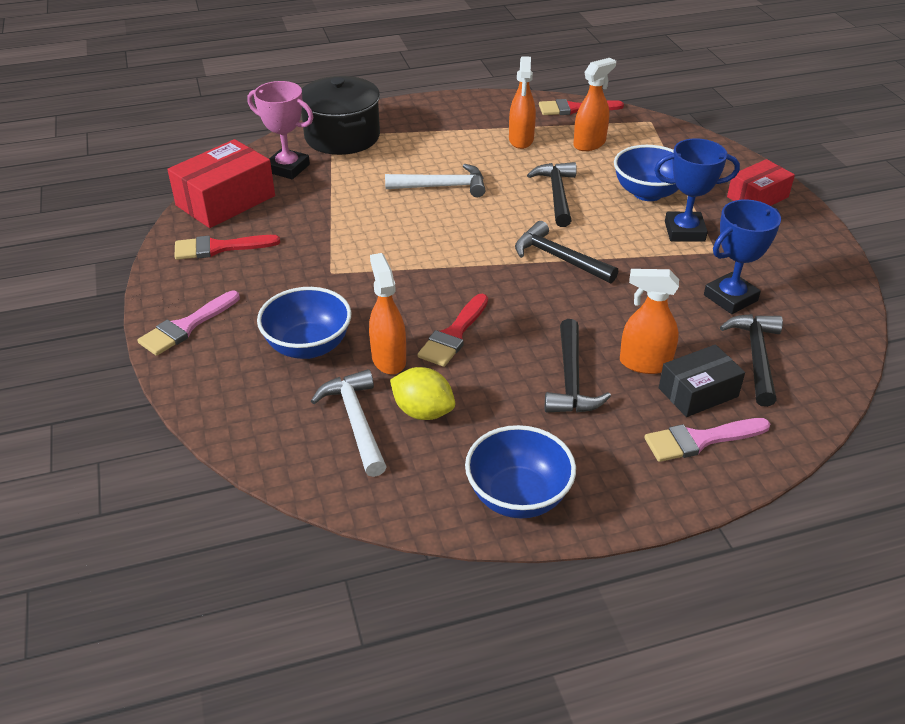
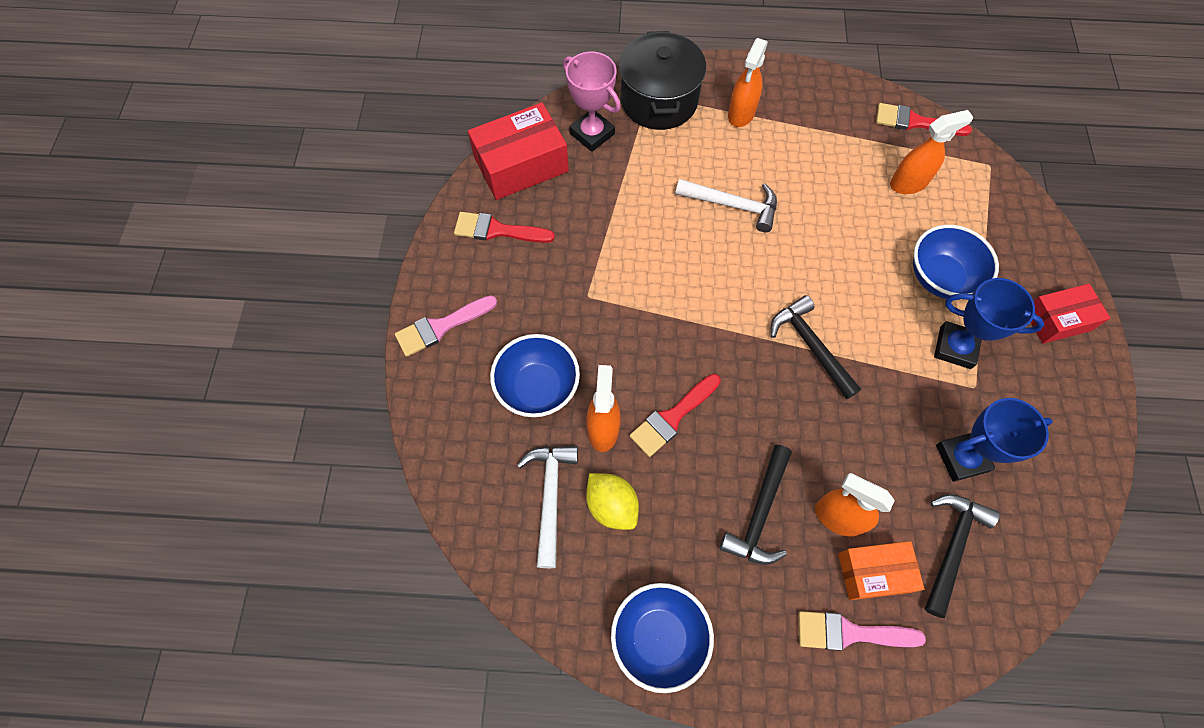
camera: 20 degrees right, 25 degrees up
orange spray bottle [509,56,536,149] -> orange spray bottle moved to [728,38,768,127]
black hammer [527,162,577,227] -> none
black box [659,344,745,417] -> orange box [838,541,925,600]

